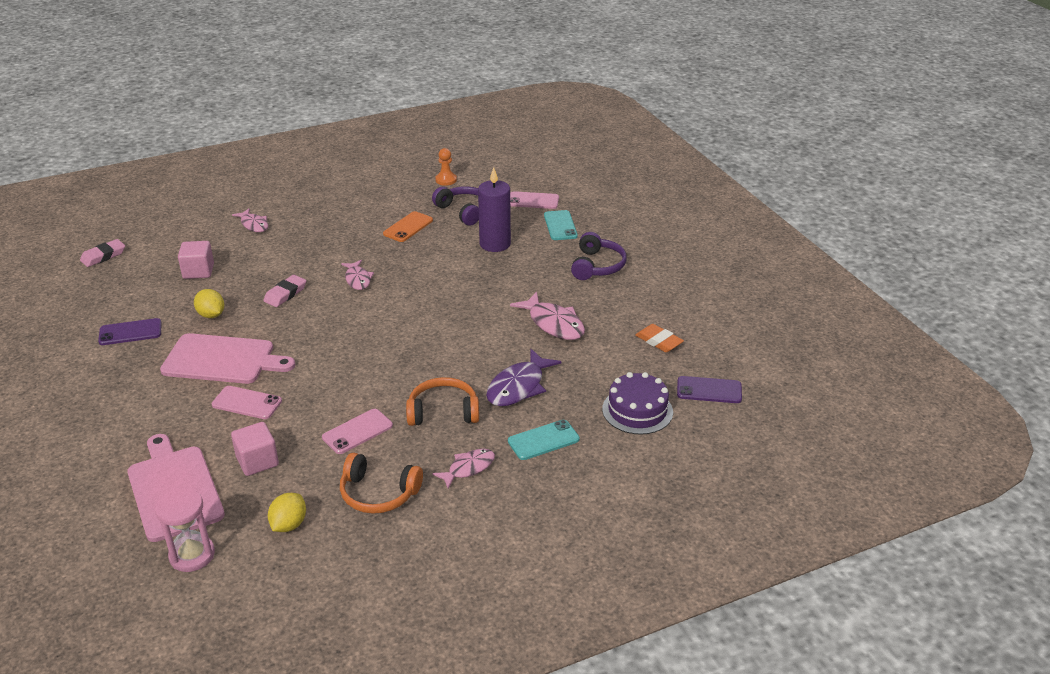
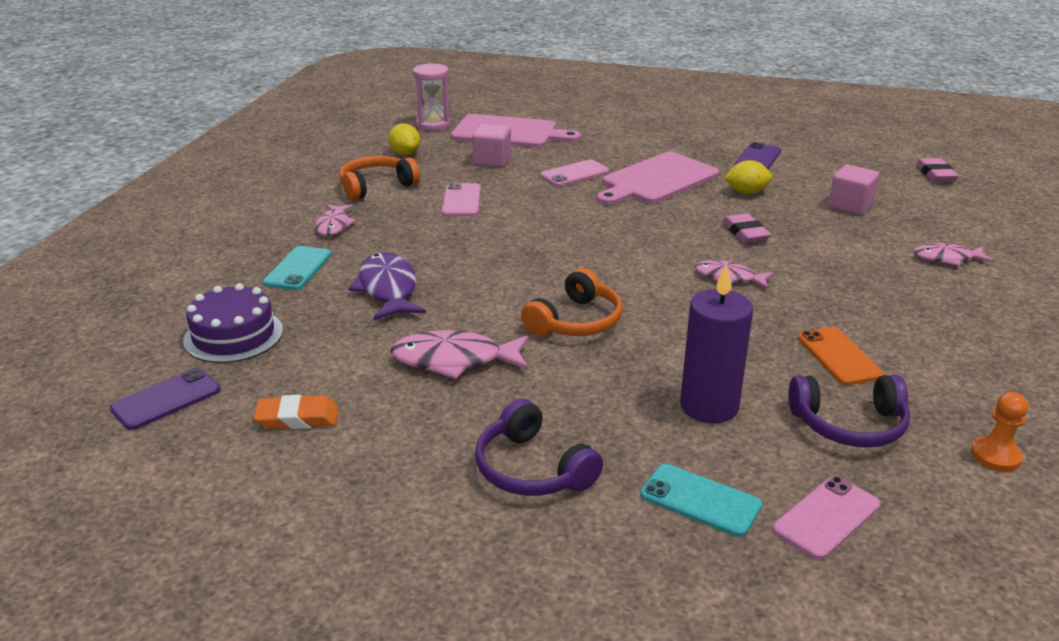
camera: 130 degrees right, 5 degrees down
orange headphones [406,377,479,426] -> orange headphones moved to [521,268,623,336]

